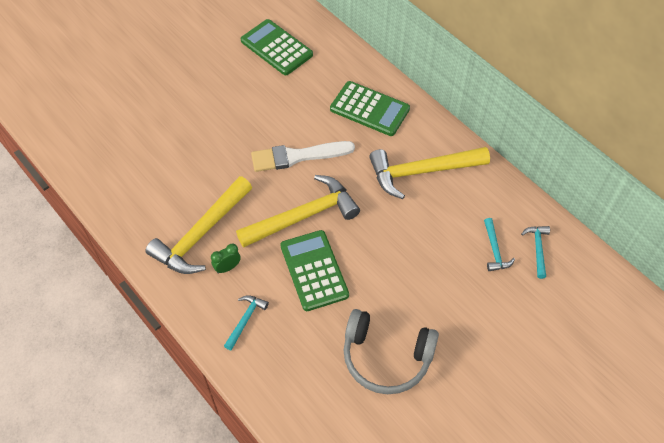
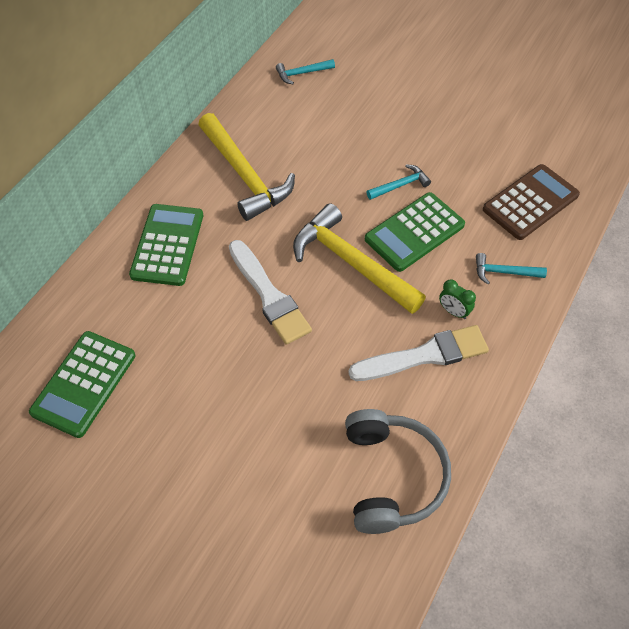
camera: 110 degrees left, 0 degrees up
yellow hammer [146,176,252,274] -> white brush [348,325,489,381]
grey headphones [344,309,439,394] -> grey headphones moved to [345,409,451,534]
turquoise hammer [484,218,515,271] -> turquoise hammer moved to [366,164,431,200]
none -> brown calculator [483,164,580,240]

